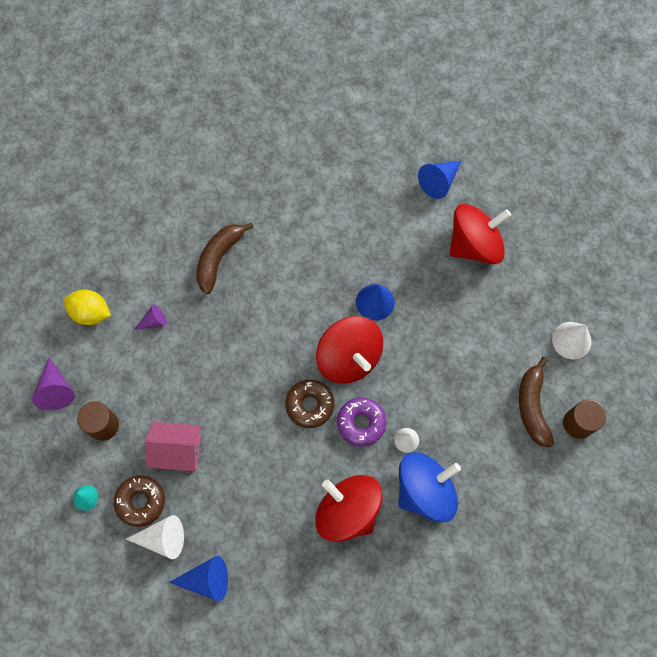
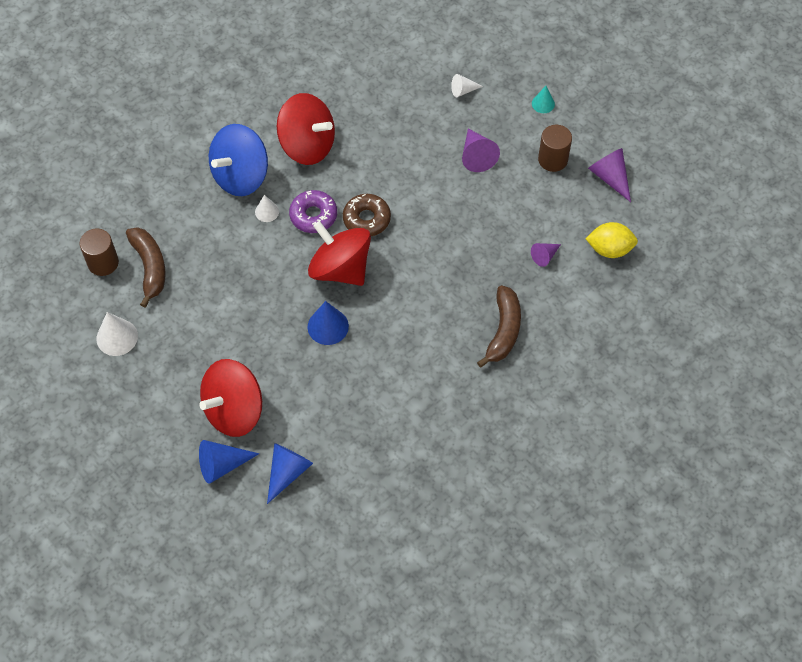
camera: 165 degrees right, 10 degrees down
brown donut [114,475,165,527] -> none
white cone [126,515,184,559] -> white cone [451,74,483,97], size x0.61
pink house [145,422,201,471] -> purple cone [462,129,500,172]
blue cone [169,556,228,601] -> blue cone moved to [199,440,259,484]

